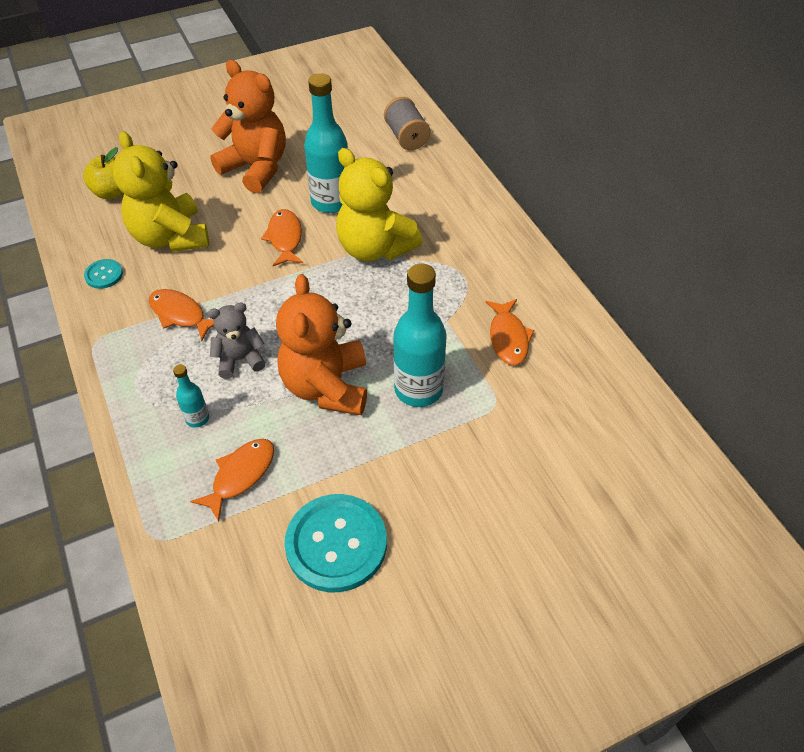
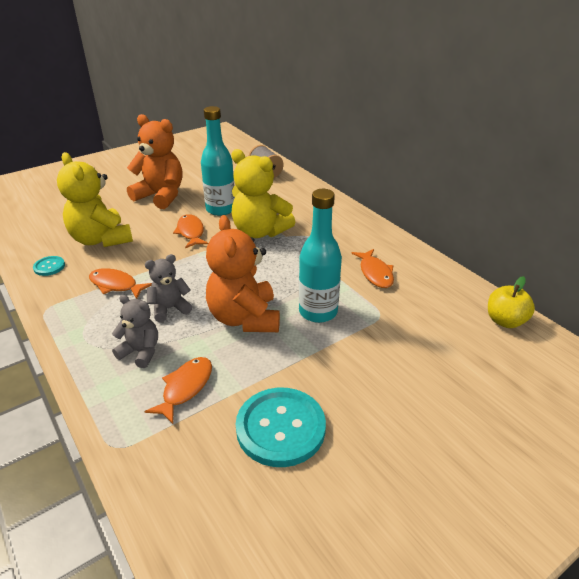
camera: 10 degrees left, 15 degrees down
yellow apple [83,147,124,200] -> yellow apple moved to [488,276,535,328]
turquoise bottle [173,364,209,428] -> grey teddy bear [112,295,158,368]

